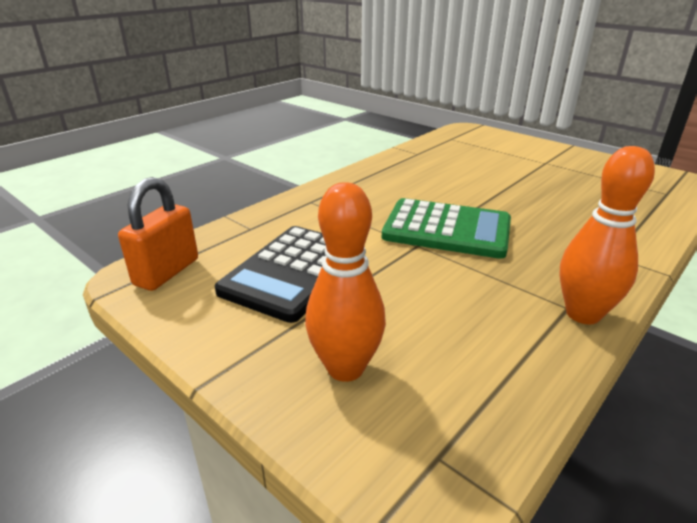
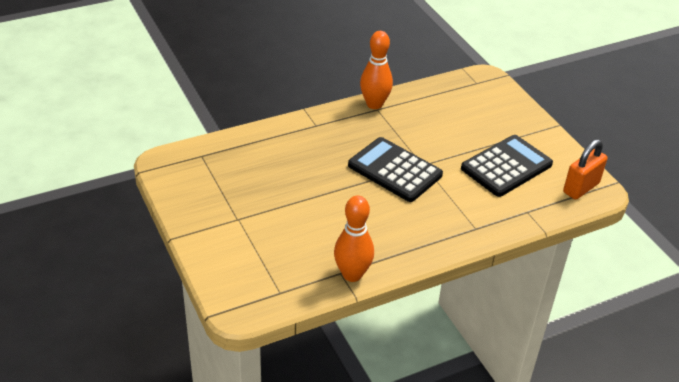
camera: 160 degrees left, 10 degrees up
orange bowling pin [305,182,386,382] -> orange bowling pin moved to [334,196,374,282]
green calculator [382,198,511,259] -> black calculator [348,137,443,202]

